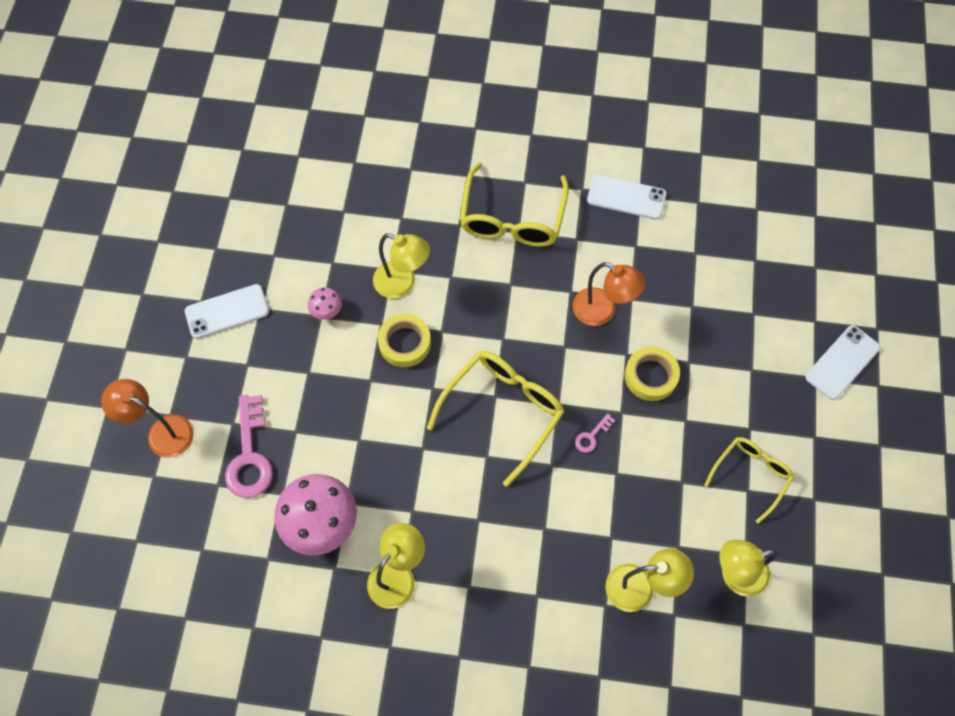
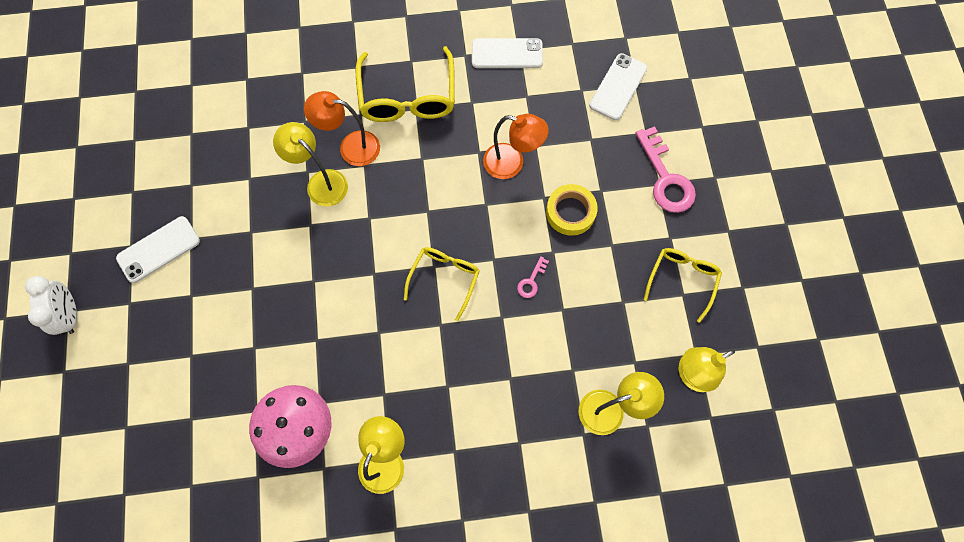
camera: 15 degrees left, 5 degrees up
orange lamp [101,379,194,457] -> orange lamp moved to [304,91,380,166]
pink key [225,395,273,498] -> pink key moved to [635,126,696,213]
pink mushroom [308,287,342,320] -> none
yellow lamp [373,233,430,299] -> yellow lamp turned 150 degrees counterclockwise [273,122,348,206]
yellow tape [378,314,431,367] -> none
yellow glasses [427,351,564,487] -> yellow glasses [404,247,480,321], size x0.62
white phone [805,325,880,400] -> white phone moved to [589,53,647,120]
none -> white clock [25,276,77,335]

